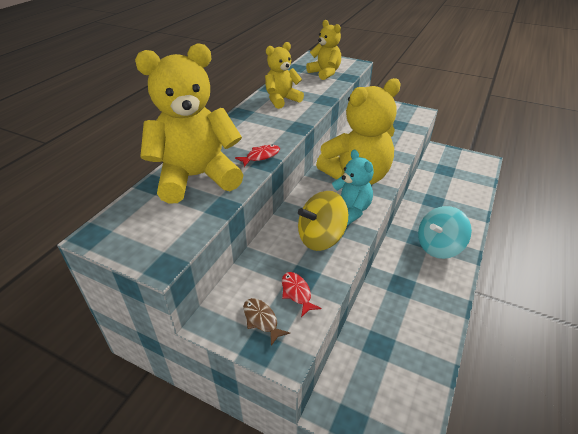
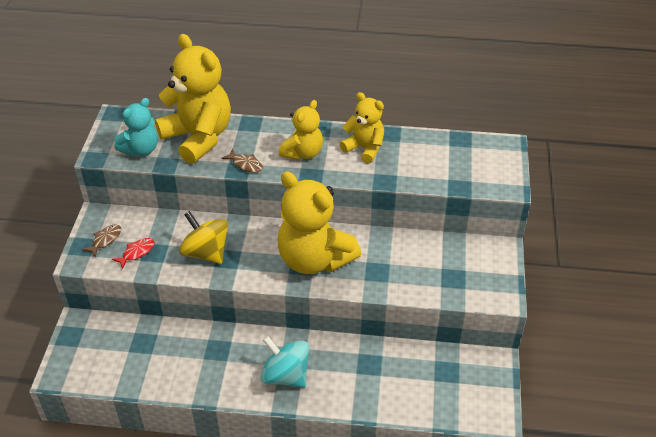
camera: 70 degrees right, 5 degrees up
red fish [235,145,280,167] -> brown fish [221,148,263,173]
yellow teddy bear [306,20,341,80] -> yellow teddy bear moved to [279,100,323,160]
turquoise teddy bear [332,150,374,225] -> turquoise teddy bear moved to [114,98,158,156]

